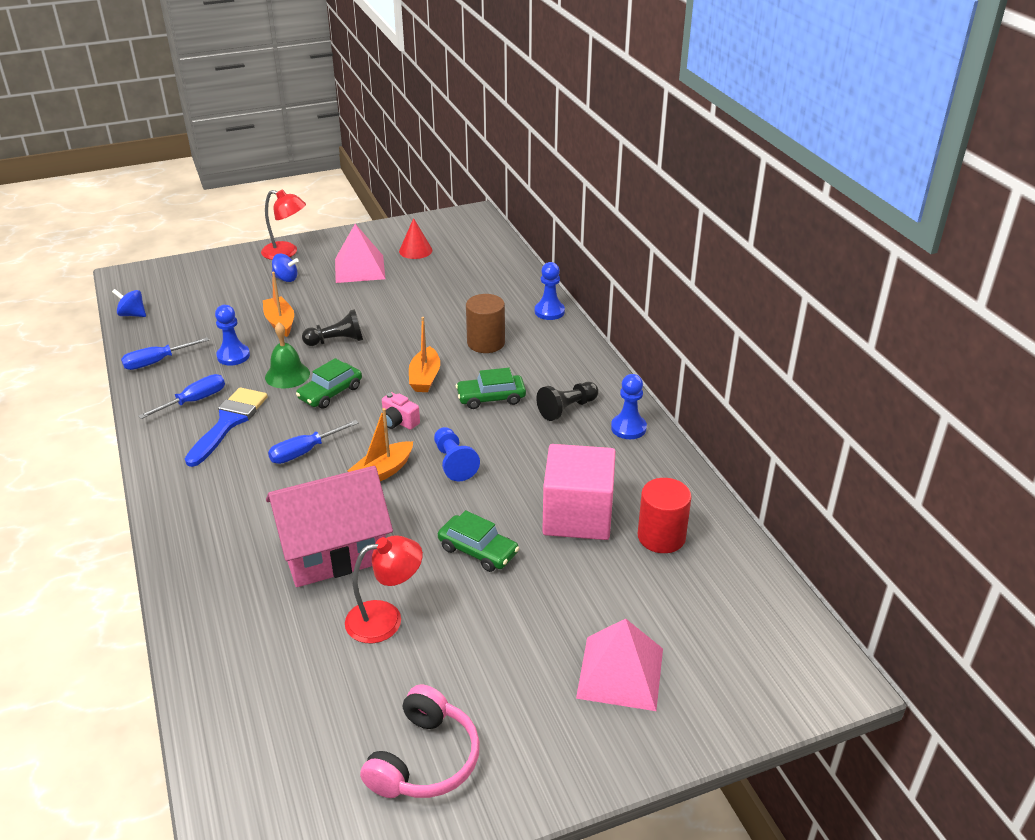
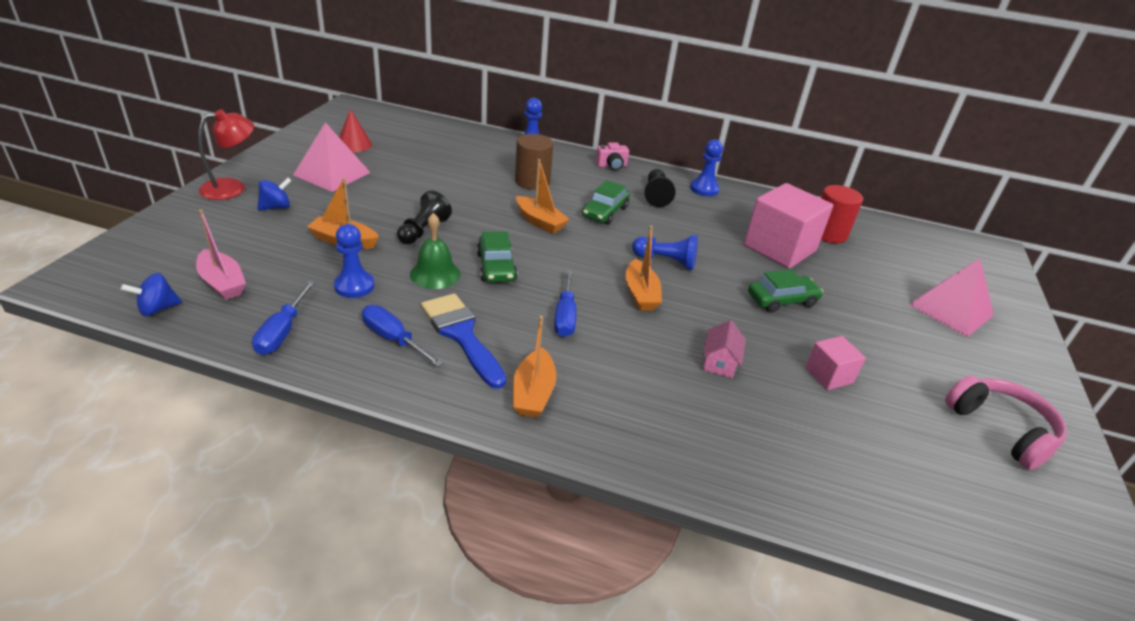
camera: 55 degrees left, 0 degrees up
blue screwdriver [138,374,225,419] -> blue screwdriver turned 45 degrees counterclockwise [362,305,444,367]
pink house [266,466,393,587] -> pink house [702,320,746,378], size x0.41
red lamp [345,535,423,643] -> pink cube [805,336,866,390]
pink camera [382,392,420,430] -> pink camera moved to [596,142,629,170]
none -> pink boat [196,209,246,300]
none -> orange boat [513,316,556,418]

